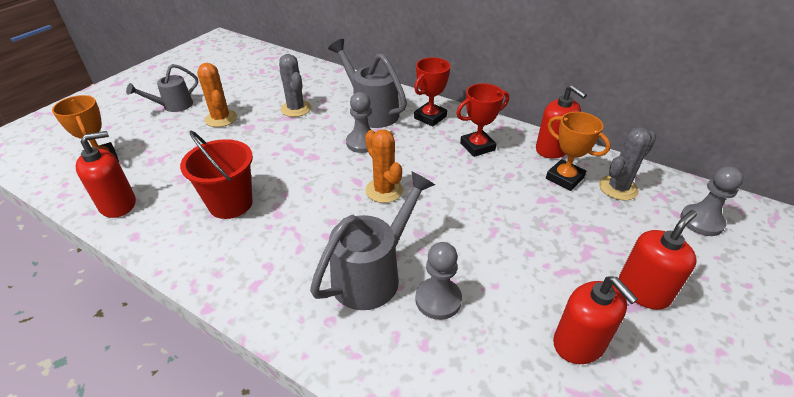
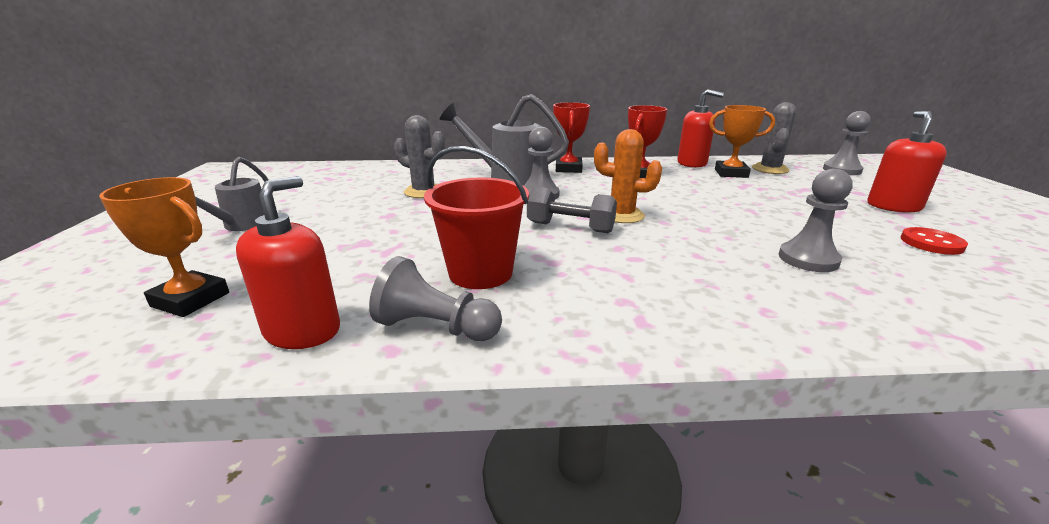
camera: 35 degrees left, 15 degrees down
orange cactus [197,63,237,127] -> none
grey watering can [310,172,435,310] -> none
red soap dispenser [553,277,638,364] -> red button [901,227,968,255]
none -> grey pawn [369,256,502,341]
none -> grey dumbbell [527,187,617,233]

